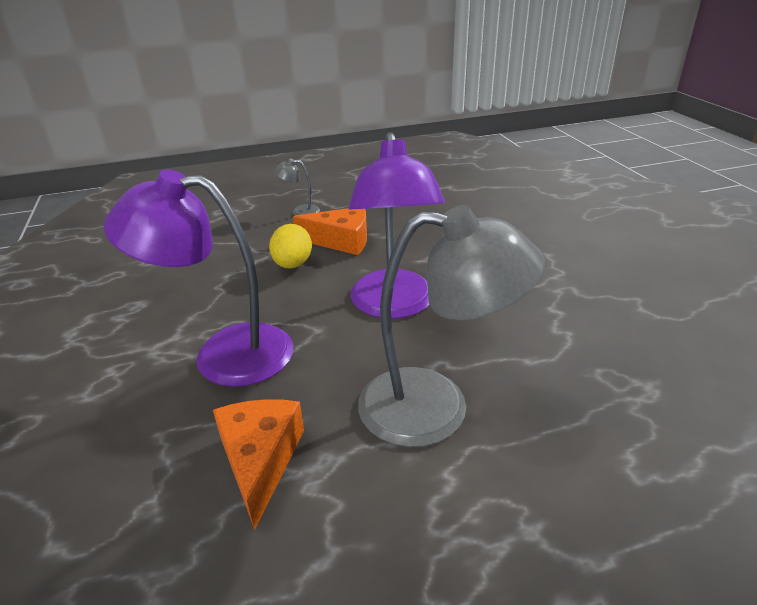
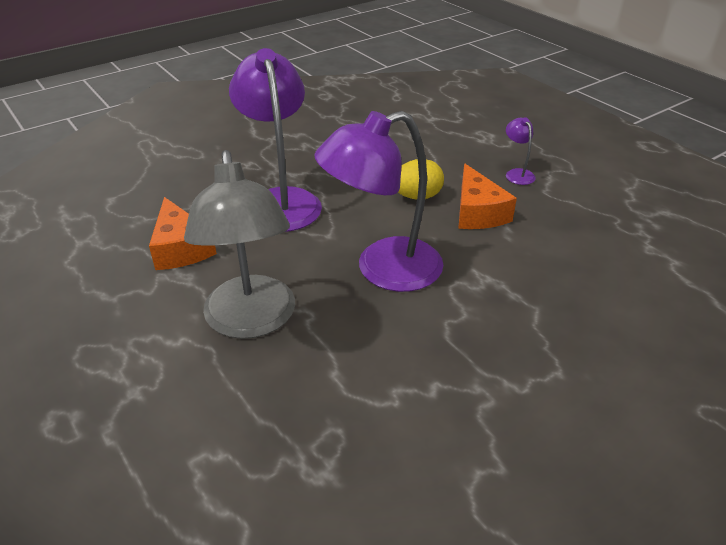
camera: 70 degrees right, 5 degrees up
orange cheese [213,399,304,530] -> orange cheese turned 90 degrees clockwise [149,197,217,270]
grey lamp [274,158,320,215] -> purple lamp [506,117,536,185]

